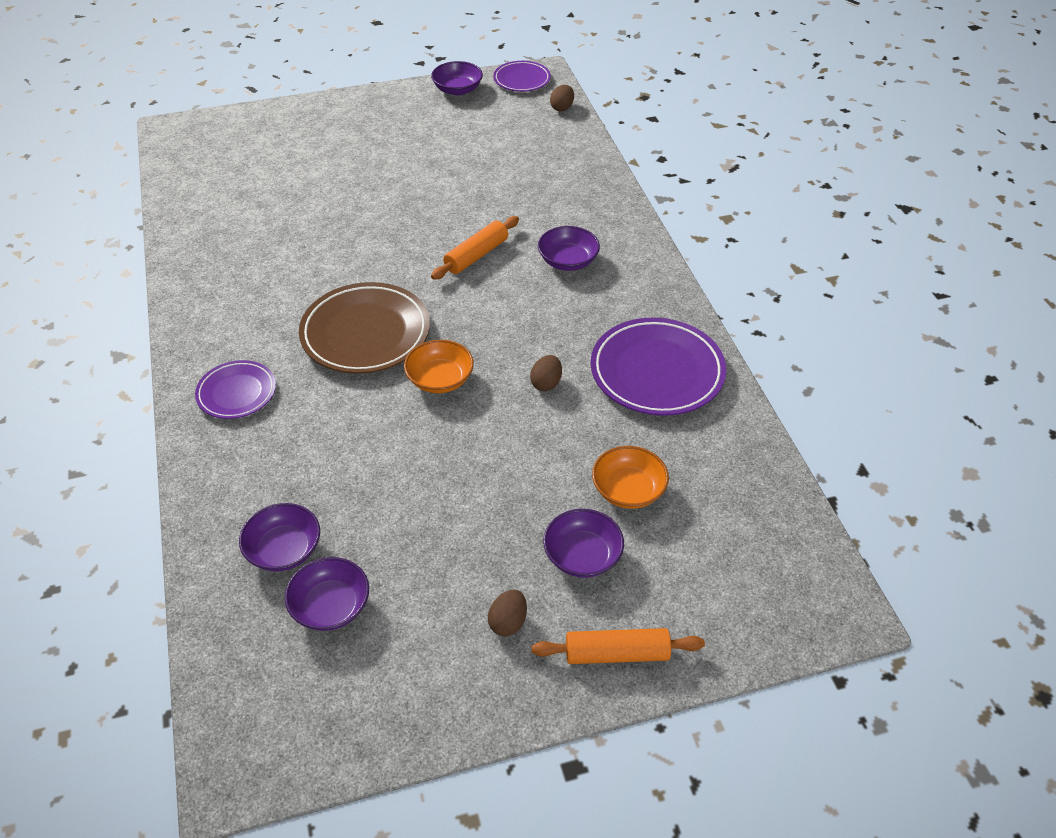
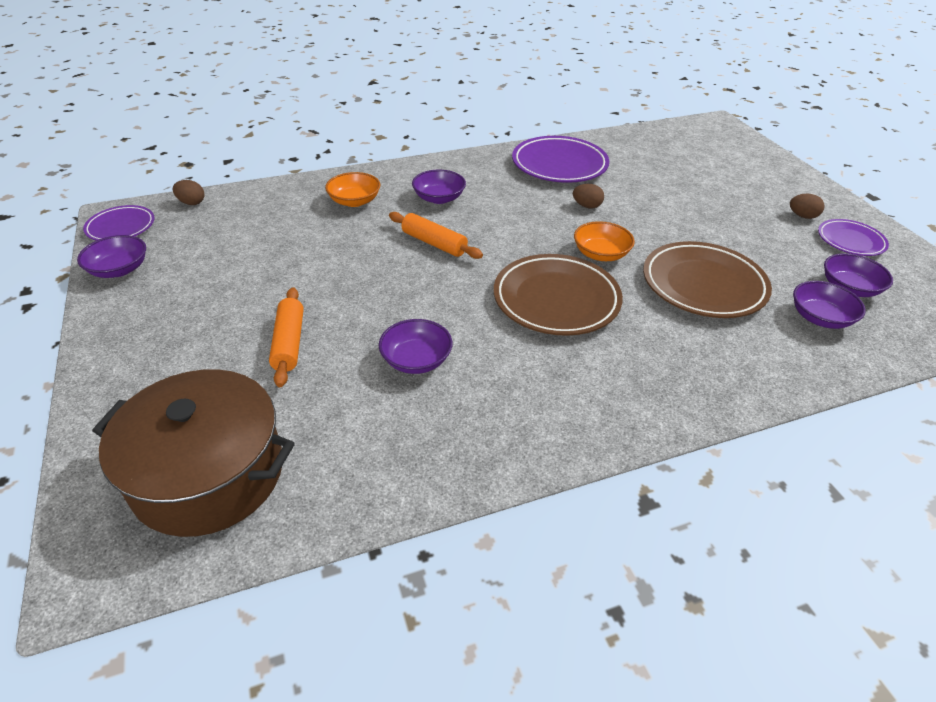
camera: 95 degrees left, 5 degrees down
purple plate [195,360,276,419] -> purple plate moved to [818,219,889,256]
orange rolling pin [531,628,705,664] -> orange rolling pin moved to [269,288,304,387]
purple bowl [543,509,624,578] -> purple bowl moved to [379,319,453,374]
orange bowl [592,446,669,509] -> orange bowl moved to [325,172,380,207]
none -> brown pot [92,369,295,537]
none -> brown plate [643,241,772,318]

